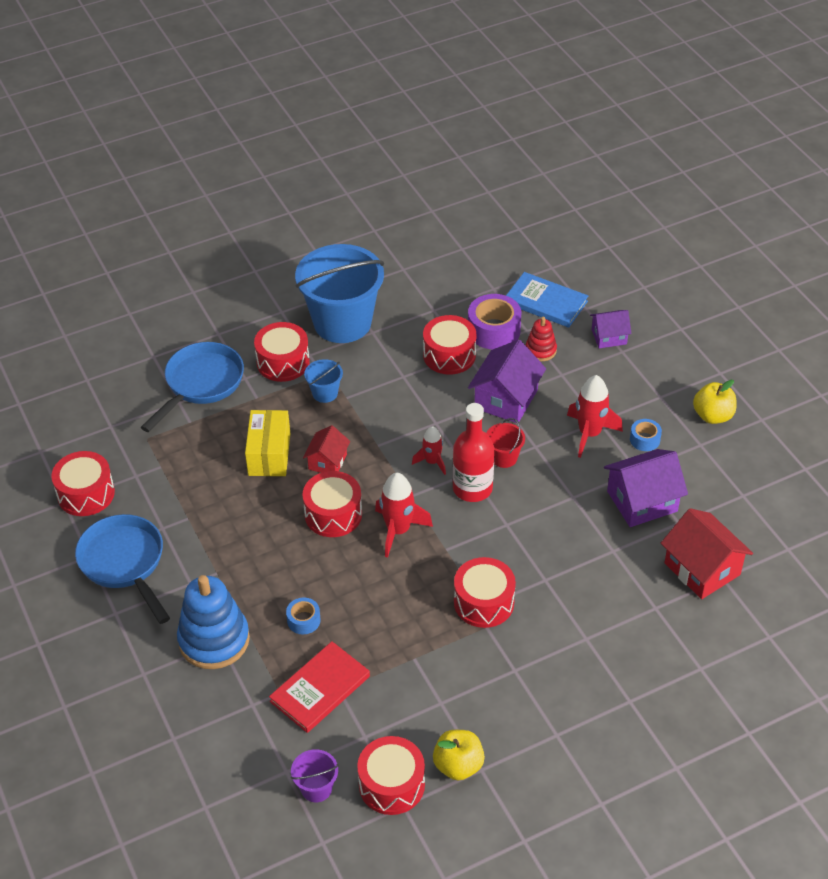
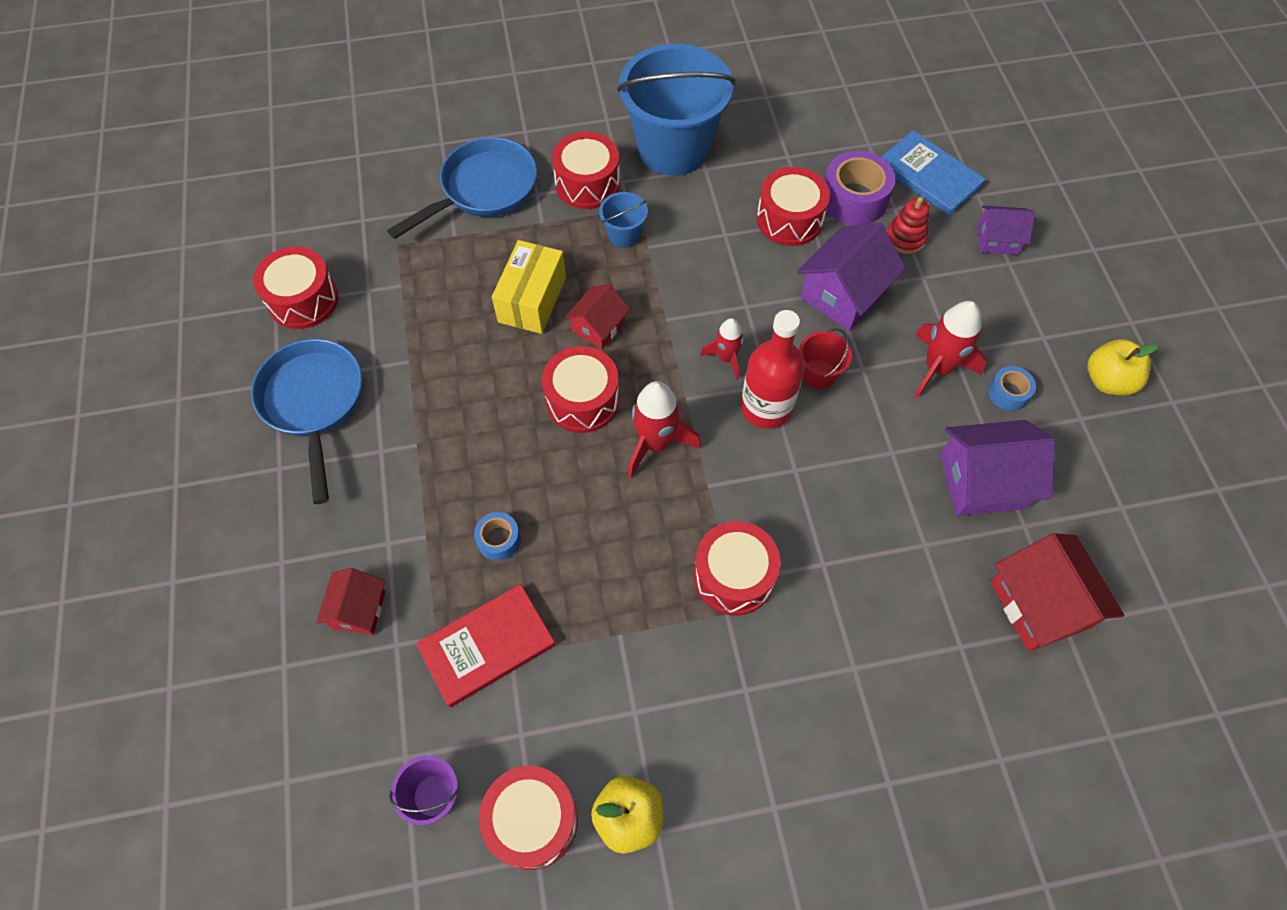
camera: 15 degrees right, 15 degrees up
blue stacking toy [177,575,250,669] -> none
none -> red house [316,568,386,635]

